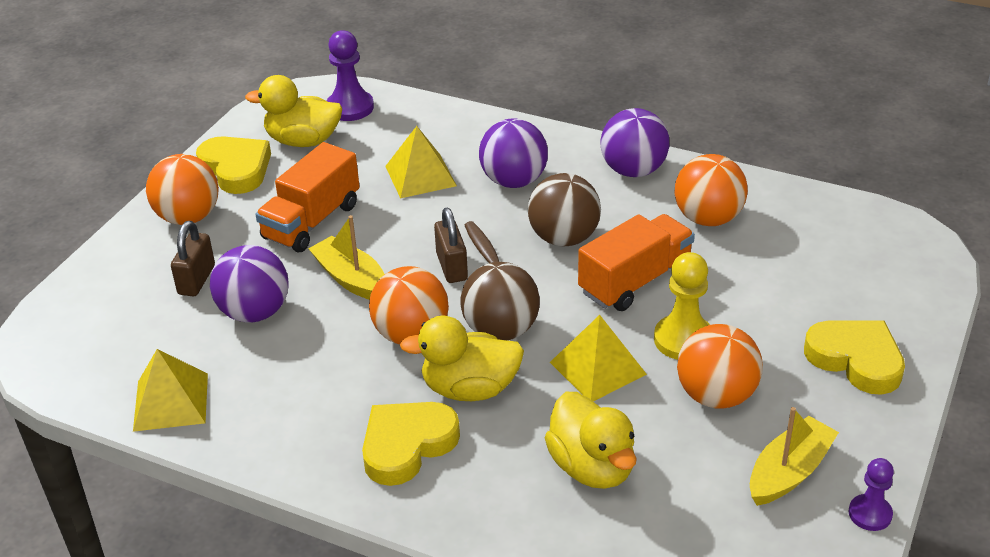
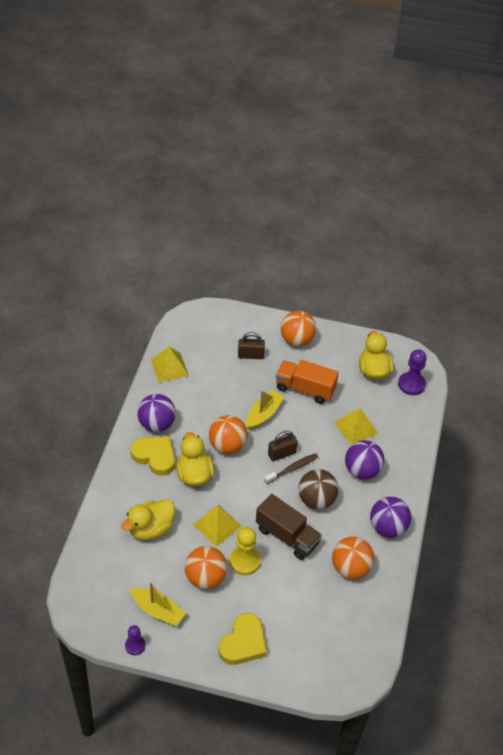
camera: 75 degrees right, 10 degrees up
yellow heart [196,136,271,194] -> none
purple ball [210,245,289,322] -> purple ball moved to [137,394,176,432]
brown ball [461,262,540,340] -> none
orange truck [578,214,695,311] -> brown truck [256,494,322,560]

